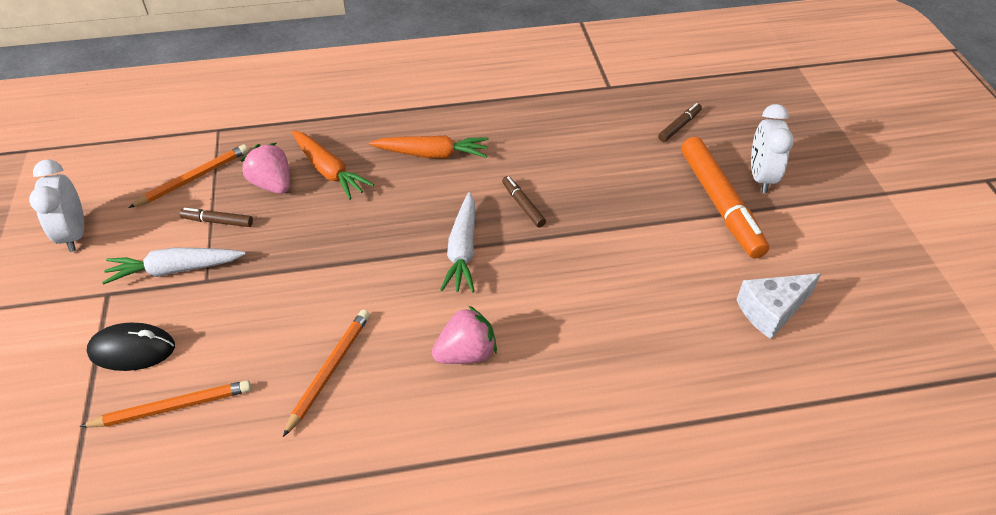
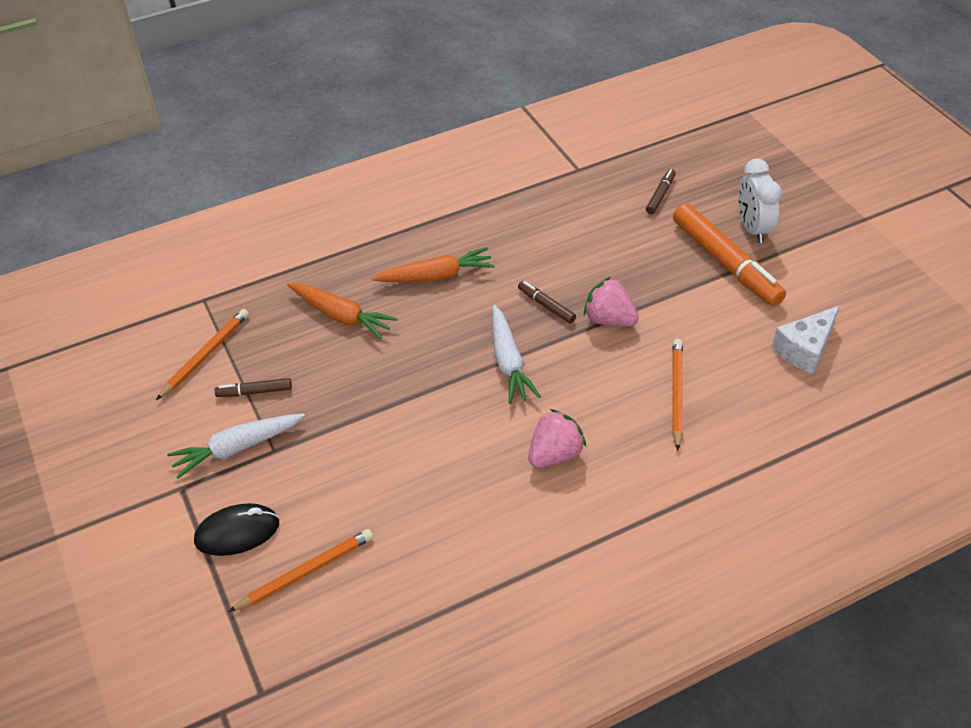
camera: 15 degrees left, 0 degrees up
white clock [29,159,84,252] -> none
pink strawberry [240,143,290,194] -> pink strawberry moved to [584,277,639,327]
orange pencil [283,310,370,437] -> orange pencil moved to [672,339,683,451]

